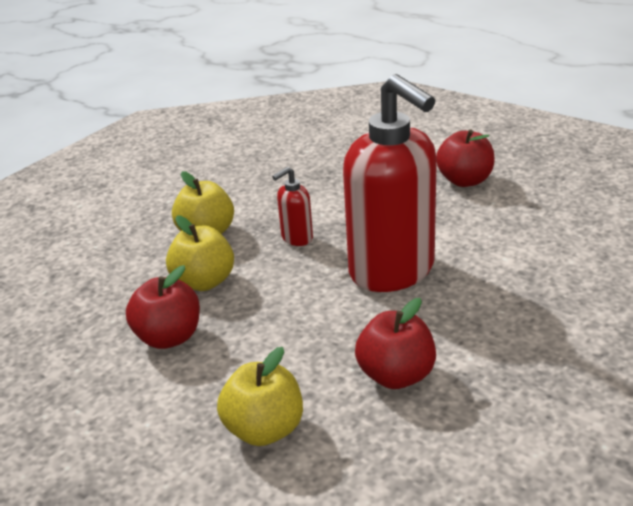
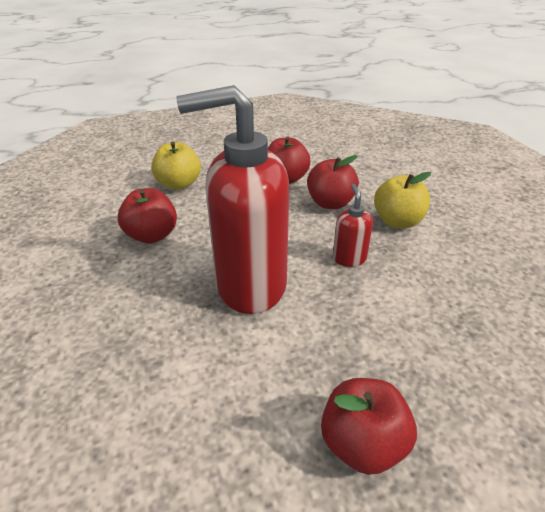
camera: 120 degrees right, 5 degrees up
yellow apple [166,215,234,291] -> red apple [307,155,359,209]

